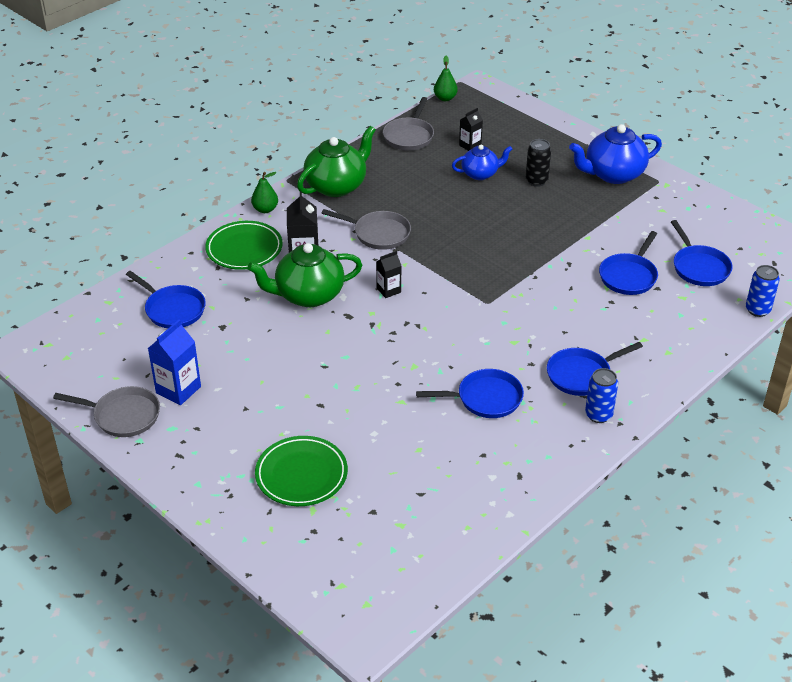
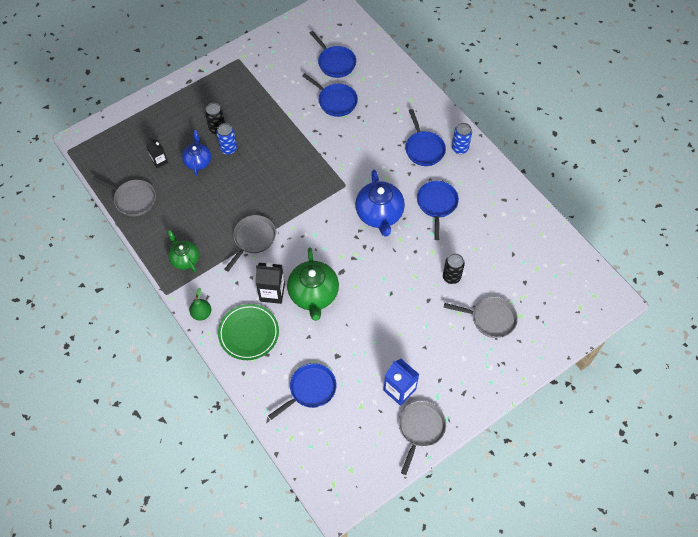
camera: 80 degrees left, 20 degrees up
green plate [255,436,348,506] -> grey pan [444,297,518,338]
green teapot [297,126,376,197] -> green teapot [167,230,199,273], size x0.61
black carton [376,251,402,298] -> none
green pear [434,56,458,101] -> none
blue teapot [569,124,662,184] -> blue teapot moved to [355,169,405,236]
blue pan [671,220,733,286] -> blue pan turned 60 degrees clockwise [310,31,356,78]
blue can [746,265,780,317] -> blue can moved to [216,123,237,155]
none -> black can [443,253,465,284]

